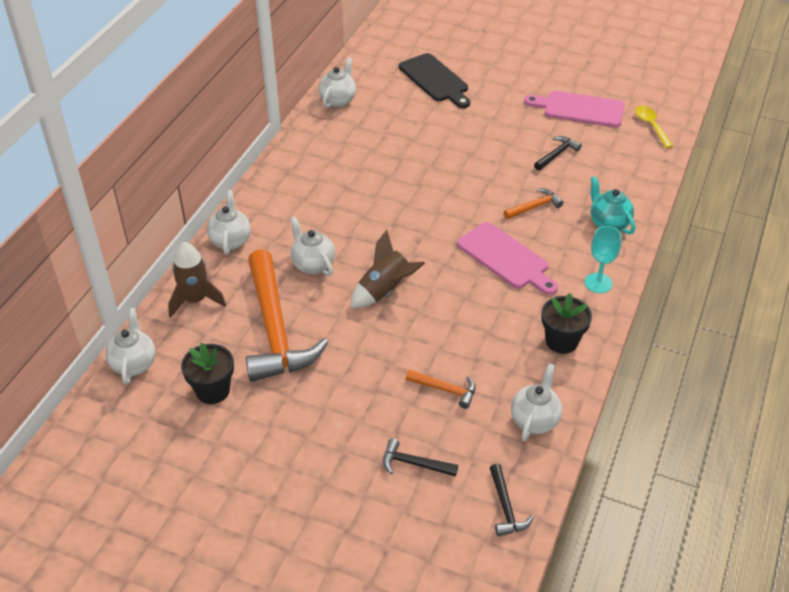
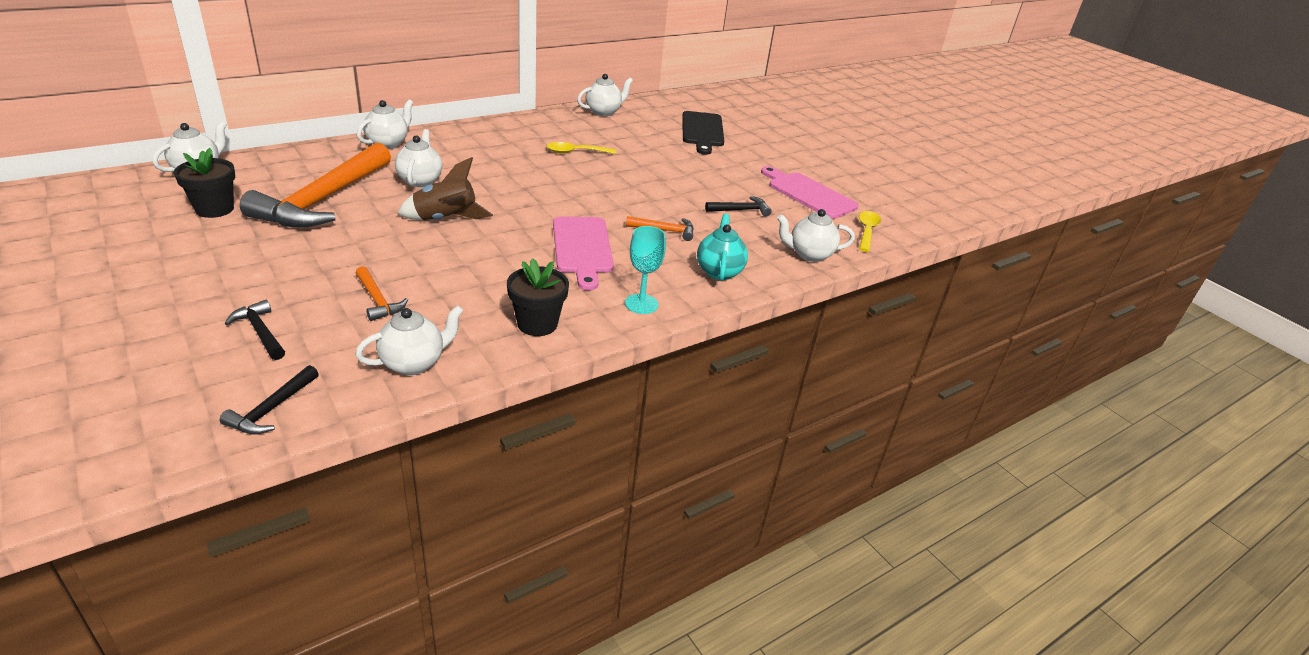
camera: 30 degrees right, 10 degrees down
brown rocket [168,242,226,318] -> none
none -> yellow spoon [547,142,616,154]
none -> white teapot [777,209,855,262]

